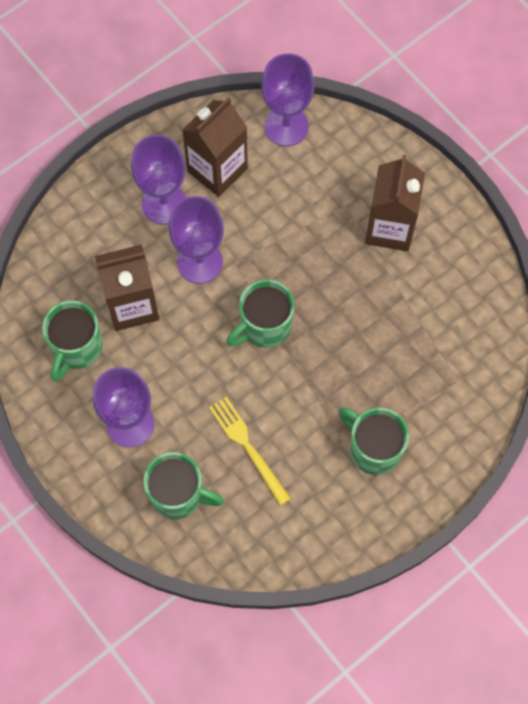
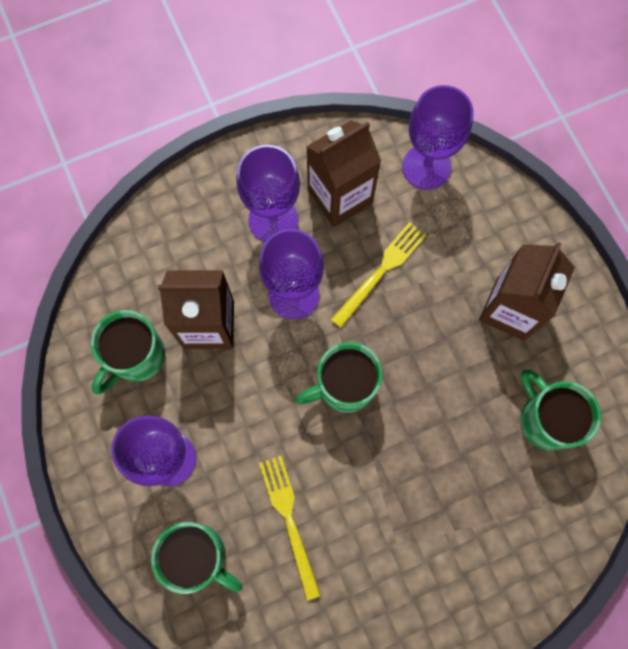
camera: 15 degrees right, 5 degrees up
green mug [338,407,409,475] -> green mug moved to [520,369,601,450]
none -> yellow fork [330,222,426,328]

